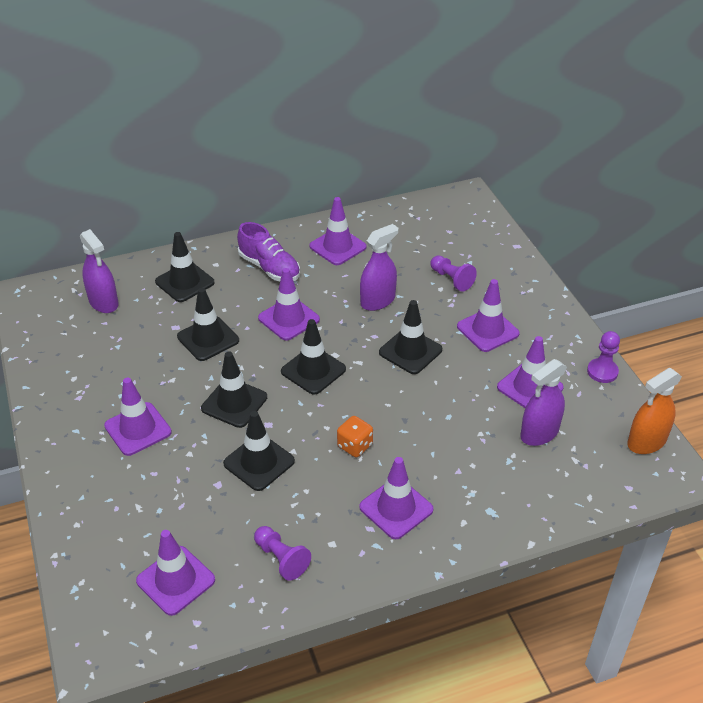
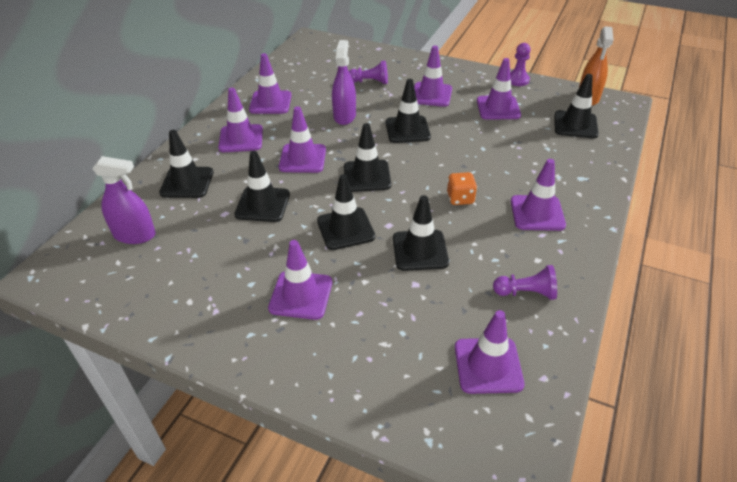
camera: 45 degrees left, 0 degrees up
purple shoe [237,222,300,281] -> purple traffic cone [218,88,263,152]
purple spray bottle [521,359,567,446] -> none
none -> black traffic cone [554,74,599,138]

